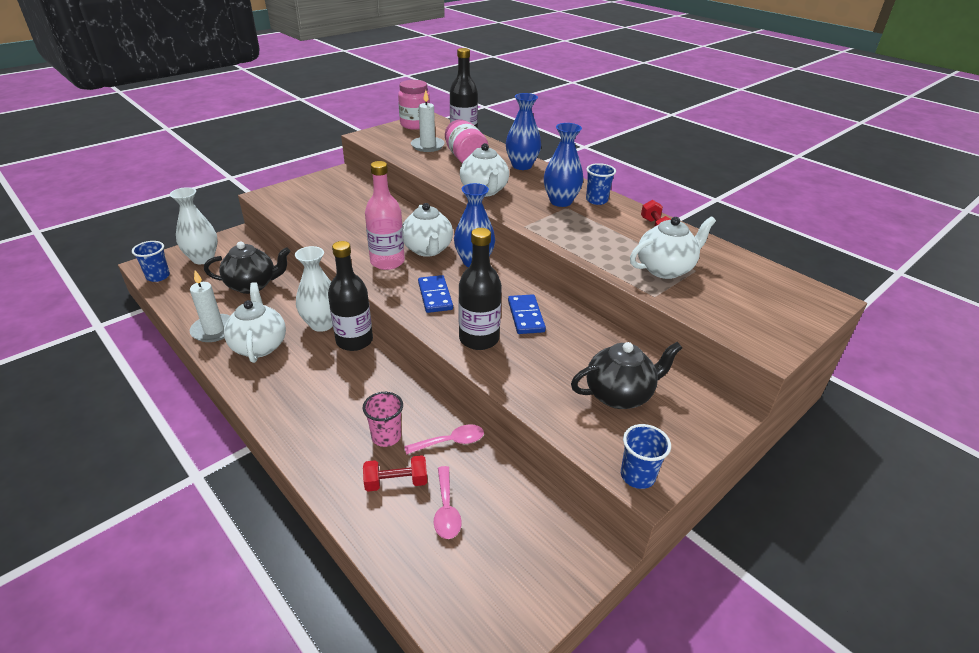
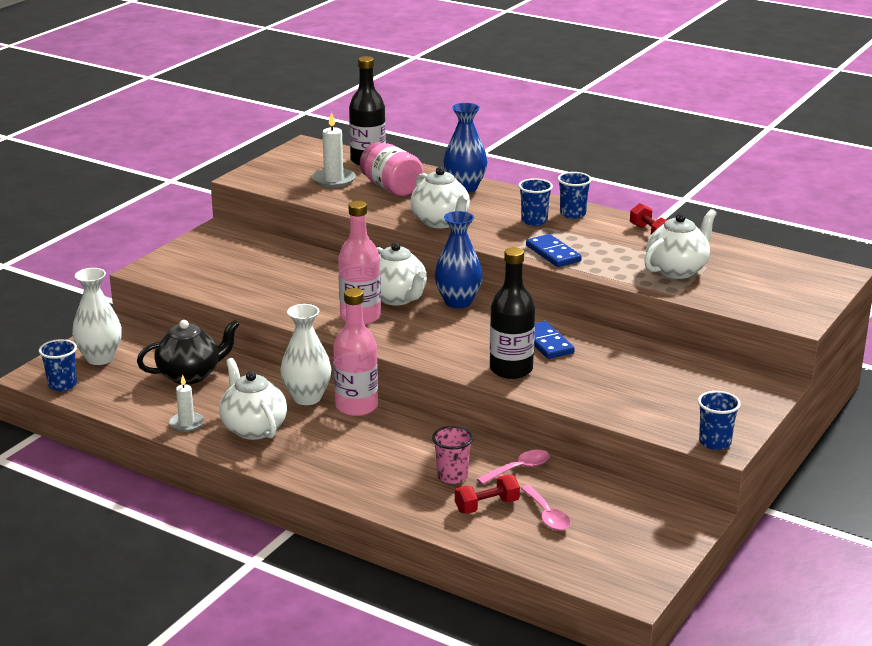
camera: 15 degrees left, 10 degrees down
white candle [190,270,230,342] -> white candle [169,375,204,432], size x0.66
black bottle [328,241,373,351] -> pink bottle [333,288,378,416]
pink jar [398,80,430,130] -> none
blue domino [418,275,453,313] -> blue domino moved to [526,234,582,267]
blue vase [544,123,583,207] -> blue cup [518,178,553,226]
black teapot [571,342,682,409] -> none

